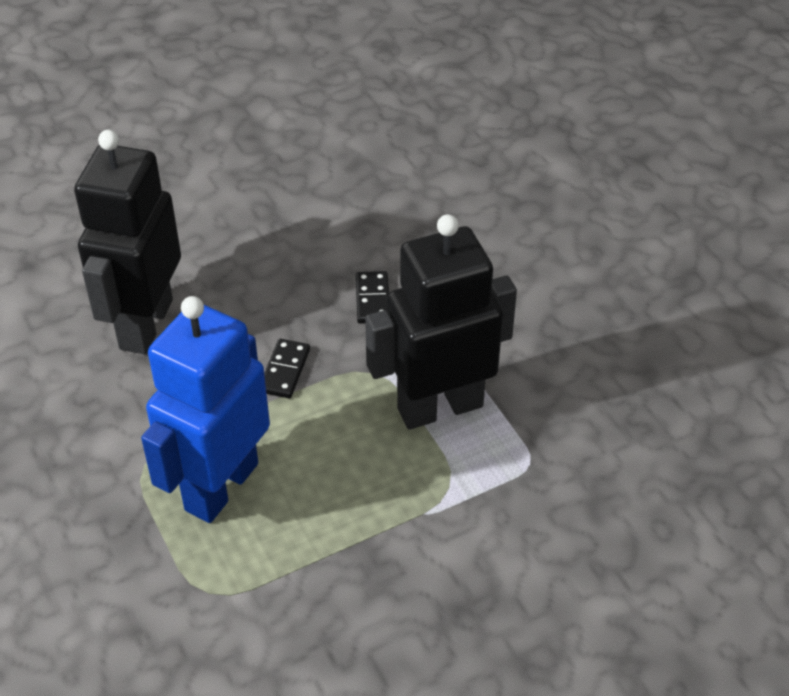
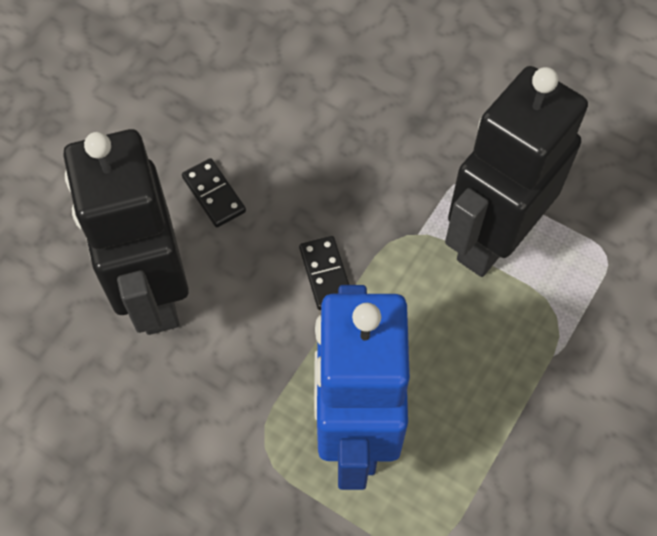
camera: 30 degrees left, 15 degrees up
black domino [356,271,389,324] -> black domino moved to [182,158,246,228]

